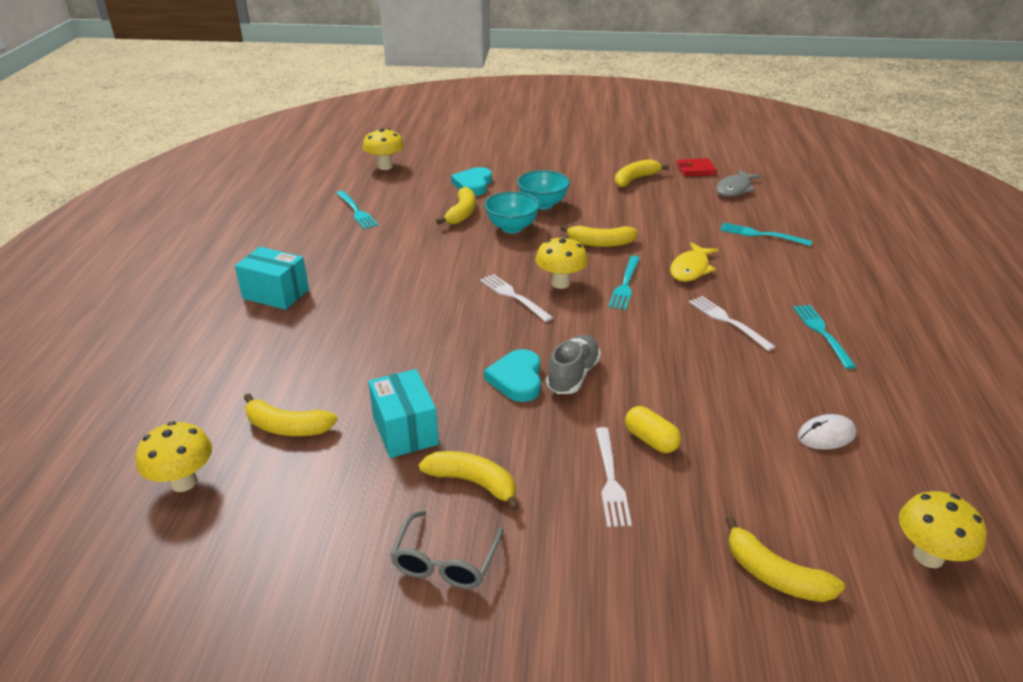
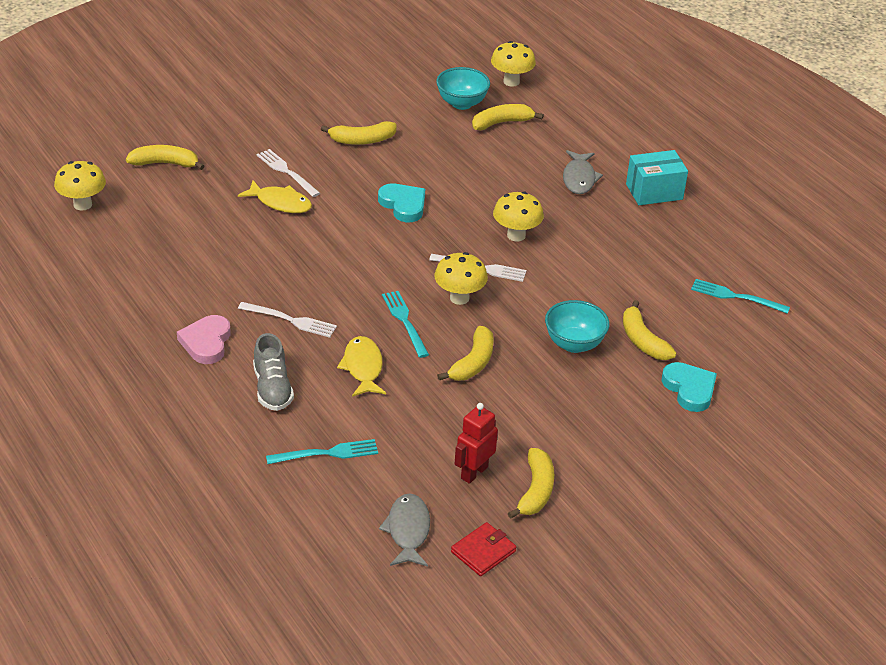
camera: 140 degrees right, 5 degrees up
yellow mushroom [363,128,404,170] -> yellow mushroom moved to [493,192,544,241]
turquoise box [368,369,439,458] -> none
grey glasses [390,511,503,589] -> none
turquoise bowl [517,170,570,209] -> turquoise bowl moved to [436,67,490,110]
grey shoe [546,335,601,394] -> grey shoe moved to [253,333,294,411]
yellow banana [560,225,638,247] -> yellow banana turned 150 degrees clockwise [437,326,494,381]
yellow capsule [625,406,681,453] -> yellow fish [238,180,312,213]
turquoise fork [793,305,856,369] -> pink heart [177,315,231,364]
white mouse [798,414,856,450] -> none
none -> red robot [455,403,498,484]
none -> grey fish [563,150,603,194]

